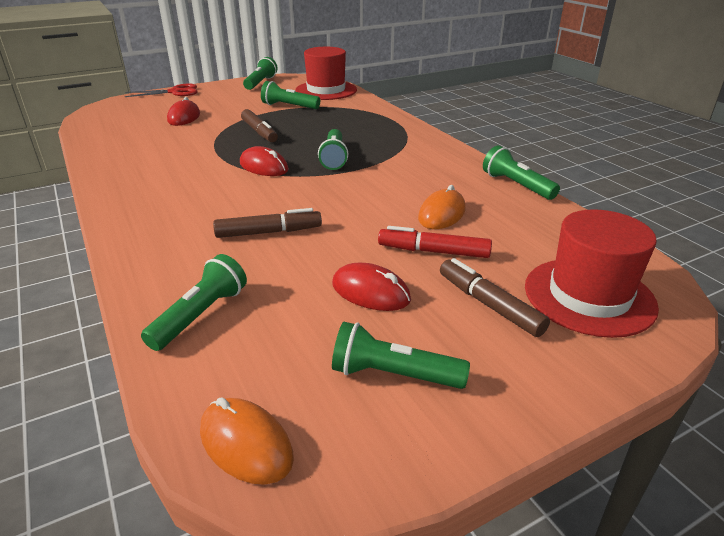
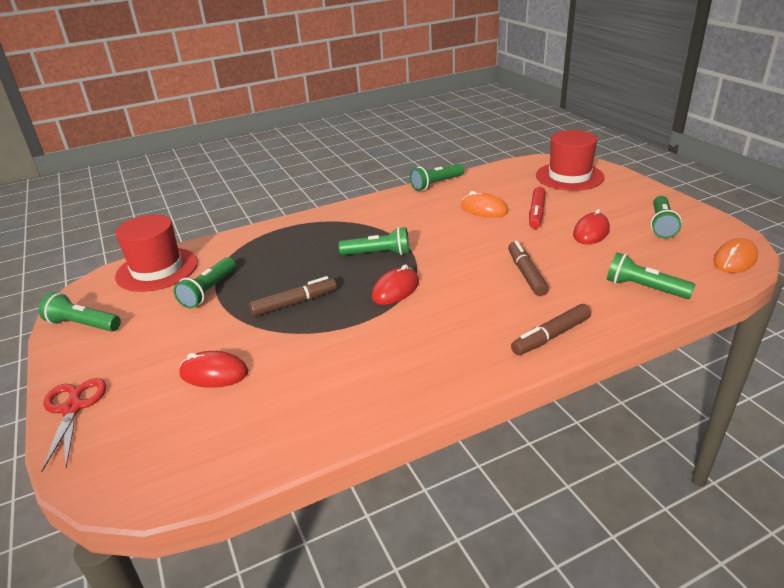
camera: 85 degrees left, 0 degrees up
brown marker [440,258,550,337] -> brown marker moved to [511,304,591,355]

